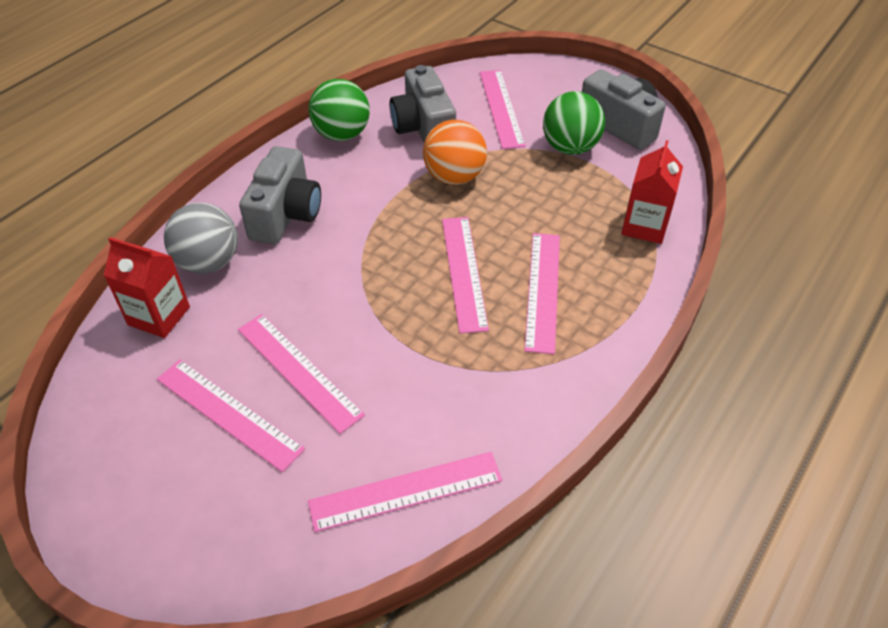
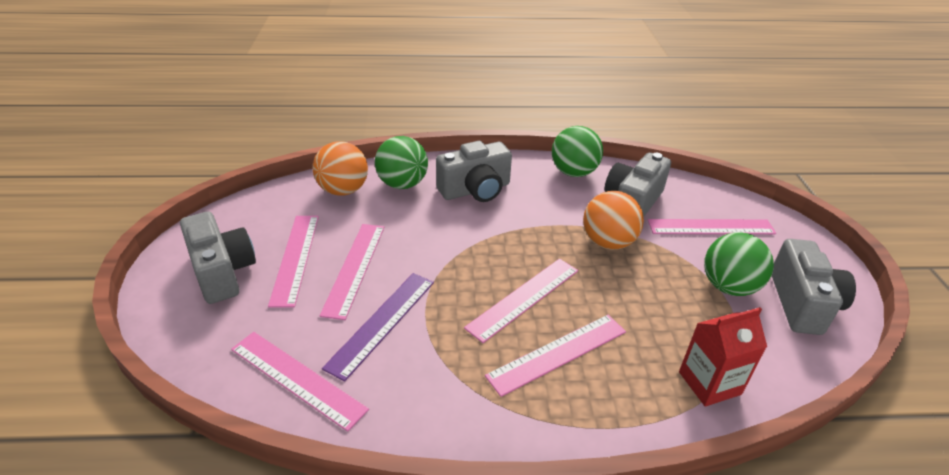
camera: 50 degrees right, 10 degrees down
red carton [104,237,190,338] -> orange ball [313,141,368,196]
grey ball [164,203,238,274] -> green ball [375,136,428,189]
pink ruler [480,70,526,149] -> pink ruler turned 45 degrees clockwise [648,219,776,234]
none -> grey camera [180,212,256,304]
none -> purple ruler [322,273,434,381]

